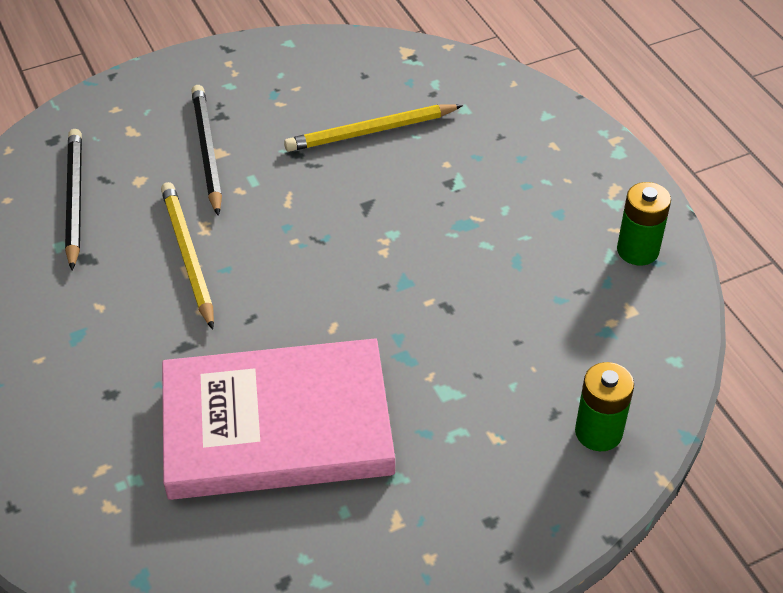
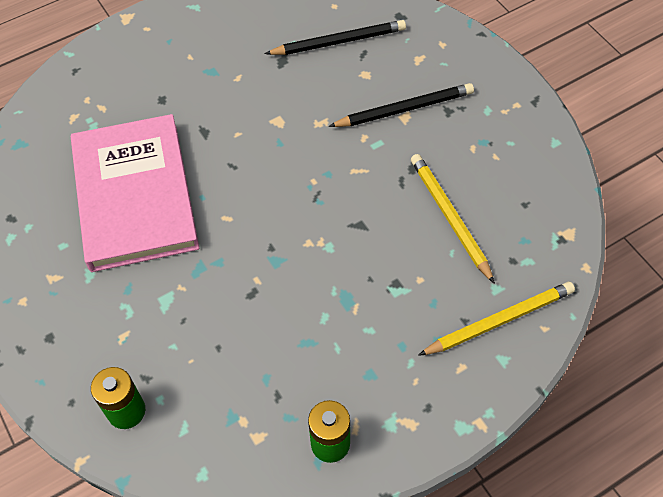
camera: 85 degrees right, 10 degrees up
yellow pencil [161,182,214,330] -> yellow pencil moved to [418,282,575,356]

